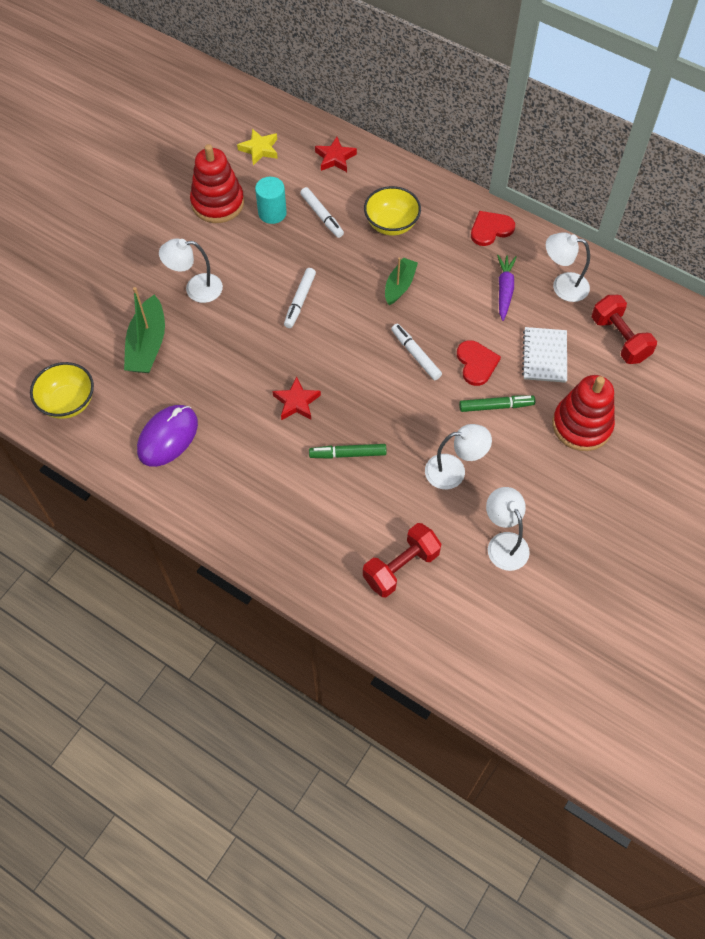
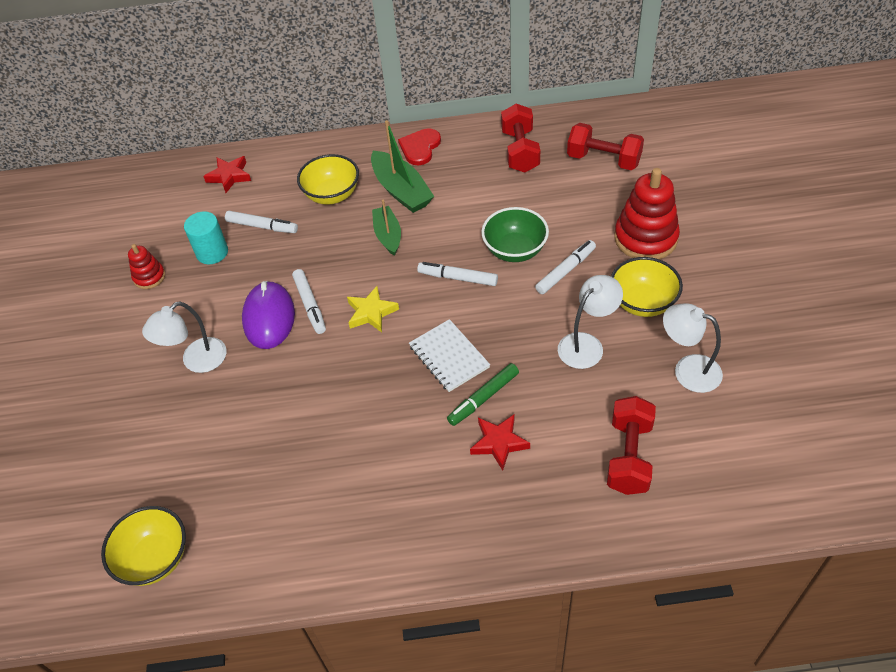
camera: 35 degrees left, 10 degrees down
green boat [124,287,165,373] -> green boat moved to [371,120,434,213]
purple mouse [137,405,198,467] -> purple mouse moved to [242,281,295,349]
red stacking toy [190,144,244,223] -> red stacking toy [128,244,165,289], size x0.52
yellow star [237,129,278,165] -> yellow star moved to [347,286,399,332]
red star [272,376,321,420] -> red star moved to [470,415,530,470]
red heart [457,340,501,386] -> green bowl [481,207,549,262]
green marker [459,396,535,412] -> white marker [535,240,596,294]
purple carrot [497,255,516,321] -> none
white notebook [522,327,567,383] -> white notebook moved to [409,319,490,392]
white lamp [546,232,590,302] -> red dumbbell [501,103,540,173]
none -> yellow bowl [611,257,683,317]

